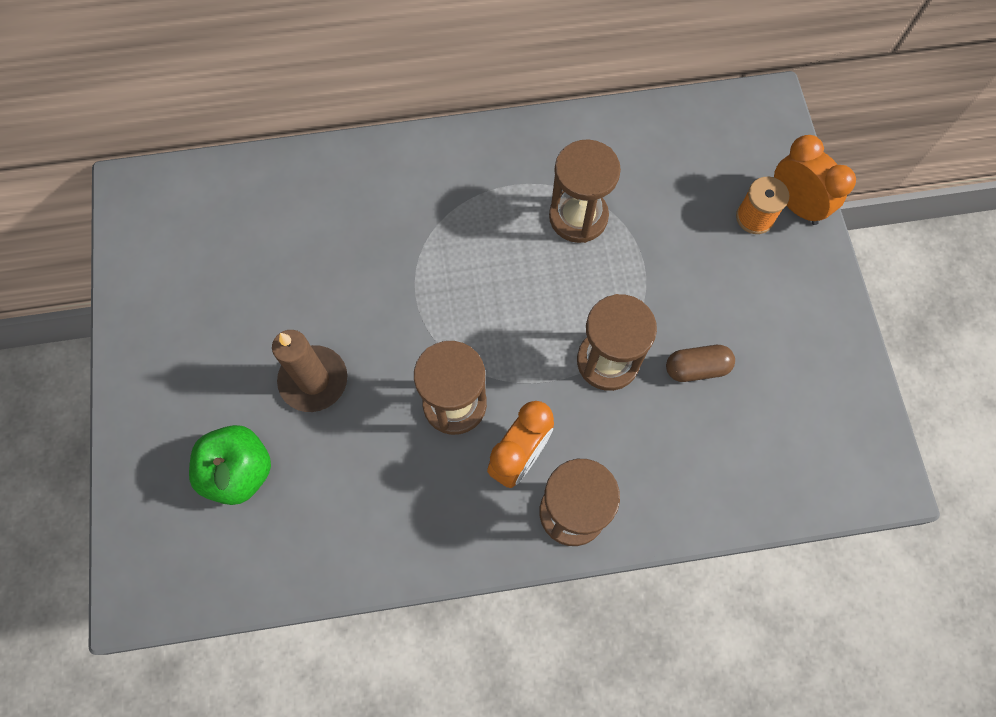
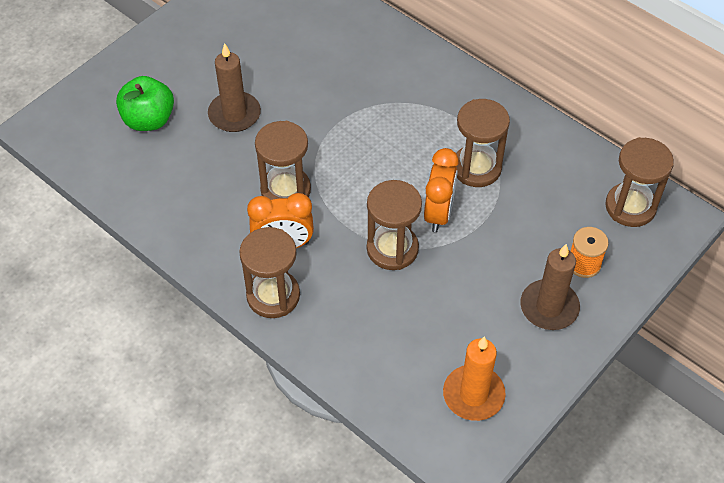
camera: 50 degrees right, 15 degrees down
brown capsule [666,345,735,382] -> none
orange clock [774,135,856,225] -> orange clock moved to [424,148,459,232]
none -> orange candle [443,336,506,421]
none -> brown candle [520,244,580,330]
none -> brown hourglass [605,137,674,227]

